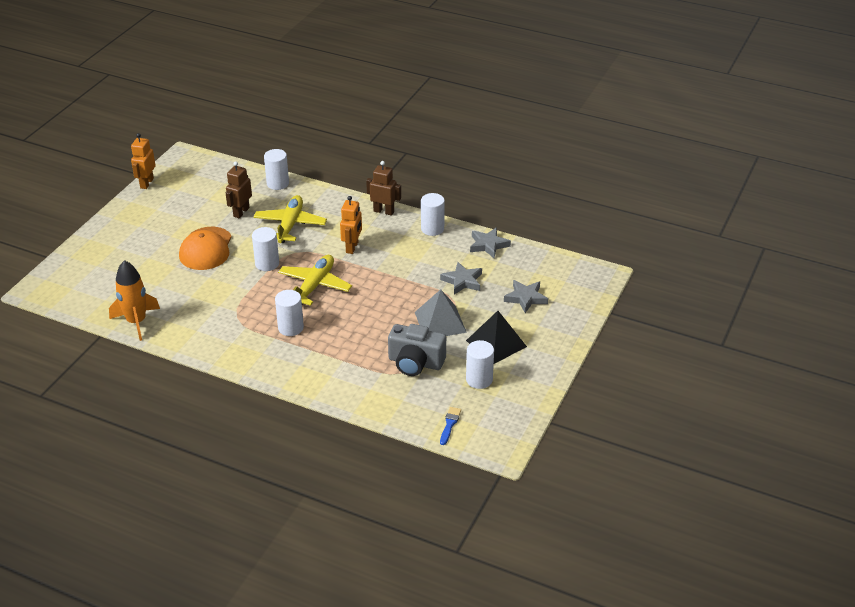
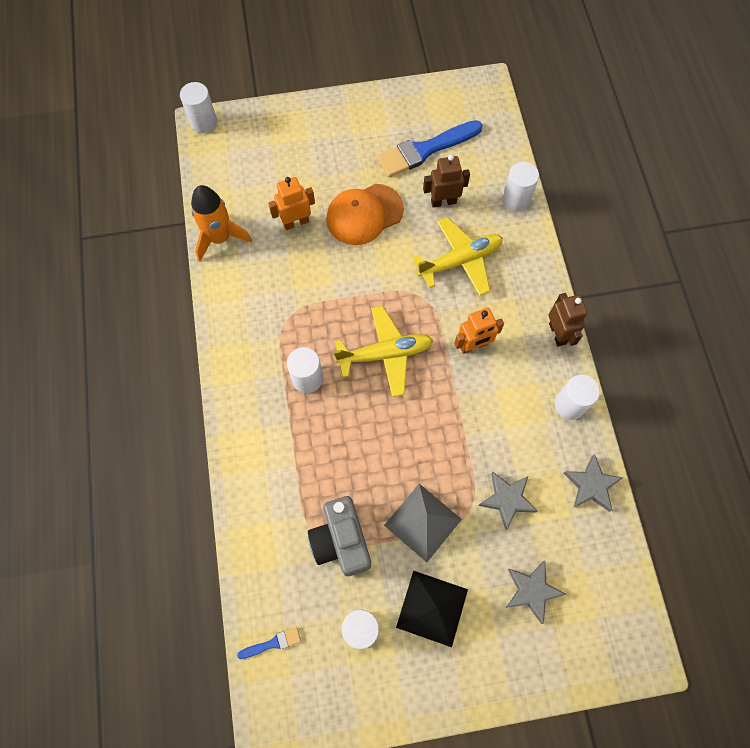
camera: 55 degrees right, 30 degrees up
orange robot [131,133,156,189] -> orange robot moved to [268,177,315,230]
white cylinder [252,227,279,271] -> white cylinder moved to [180,82,217,133]
none -> blue brush [377,120,483,177]

